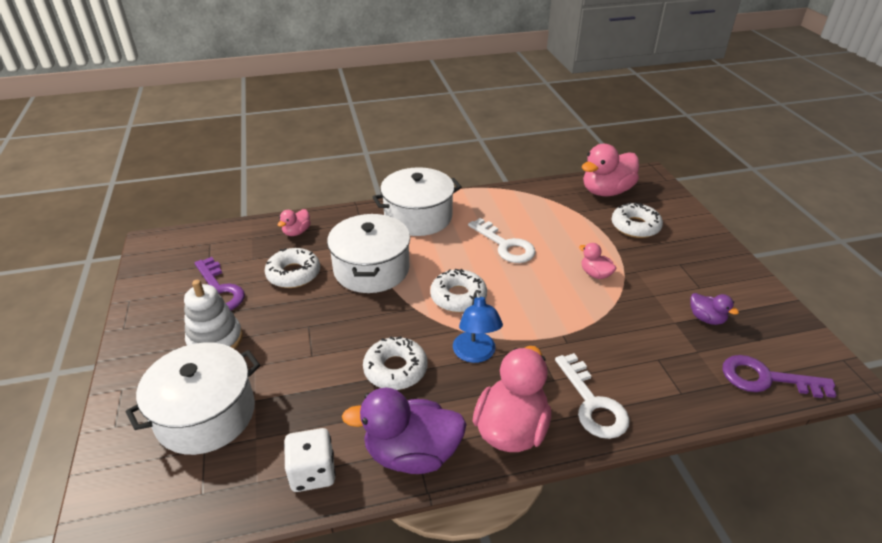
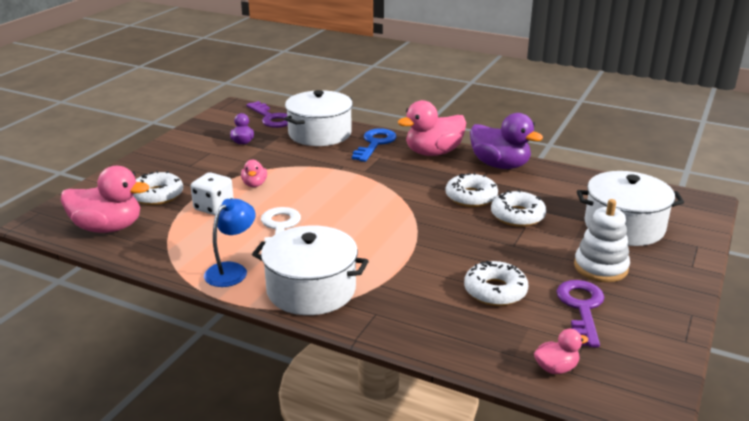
camera: 140 degrees left, 10 degrees down
pink duck [278,209,311,236] -> pink duck moved to [534,329,588,374]
white dice [284,428,336,492] -> white dice moved to [191,172,234,215]
white pot [327,214,410,293] -> white pot moved to [284,90,353,146]
white donut [430,269,487,313] -> white donut moved to [491,190,546,227]
blue lamp [453,290,503,363] -> blue lamp moved to [204,199,256,287]
white key [555,353,630,439] -> blue key [352,128,396,162]

